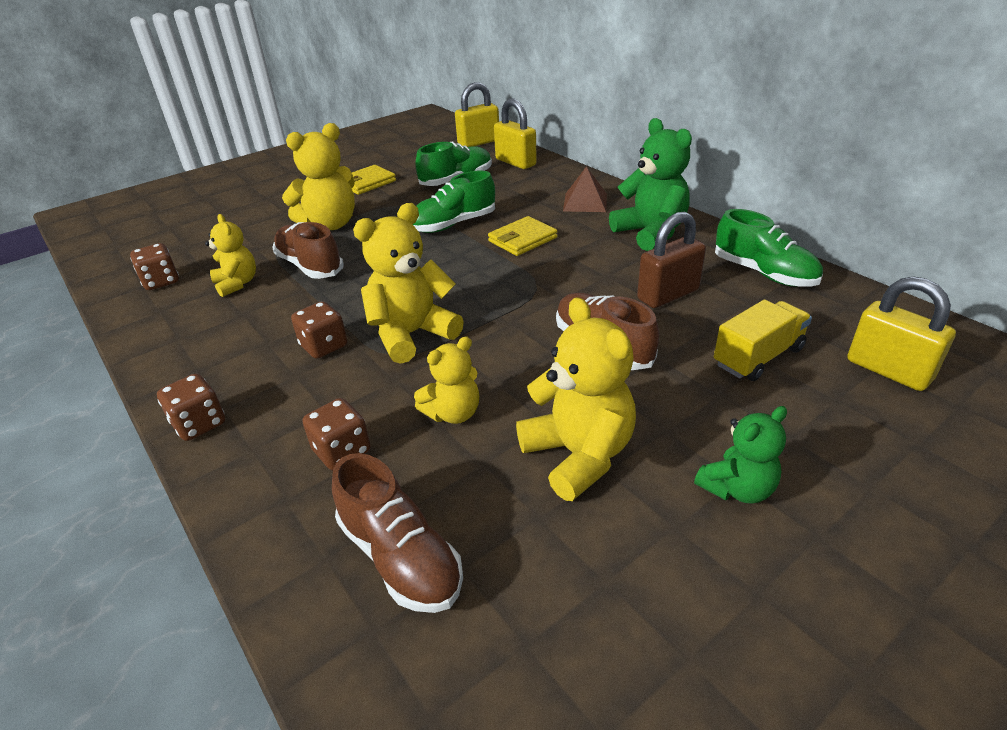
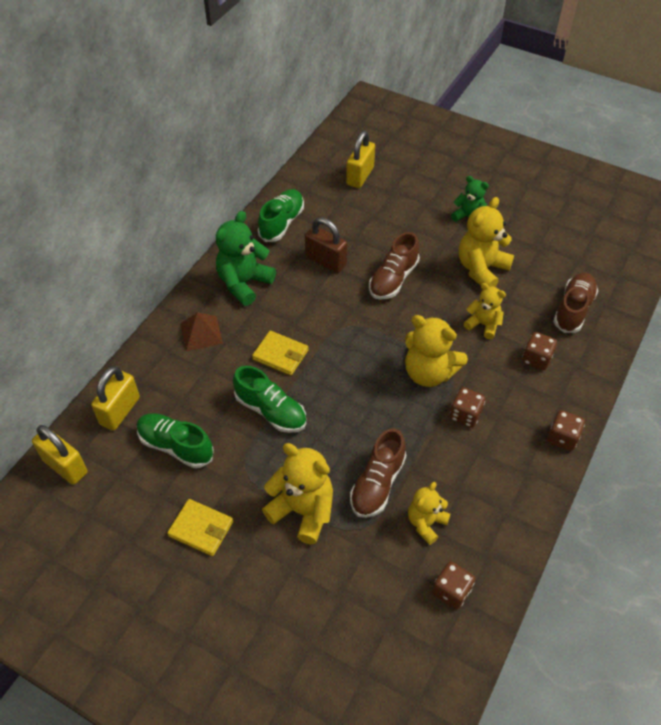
camera: 115 degrees left, 15 degrees up
yellow truck [714,300,812,381] -> none

